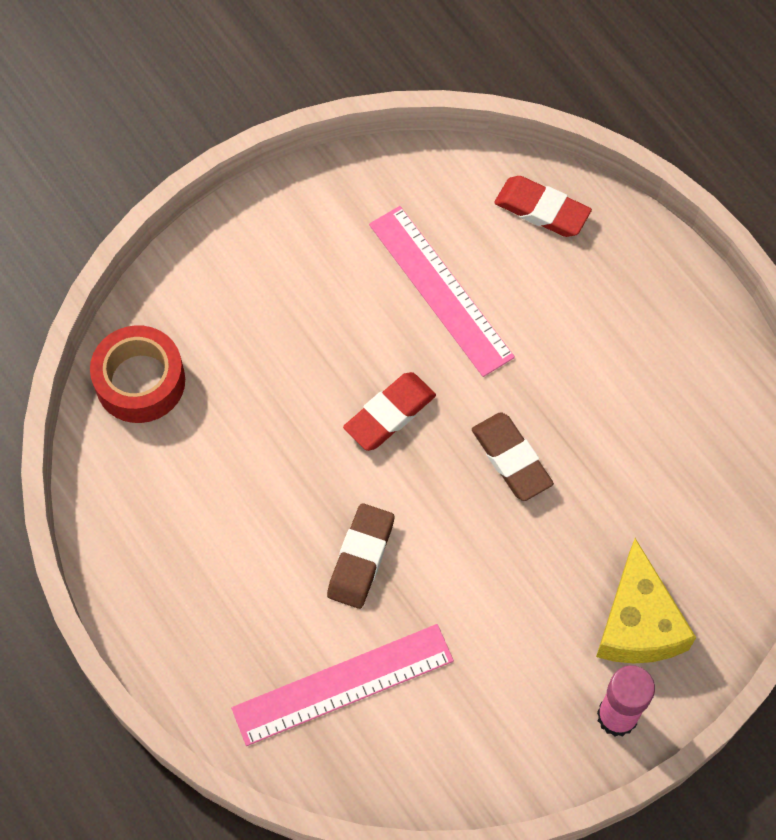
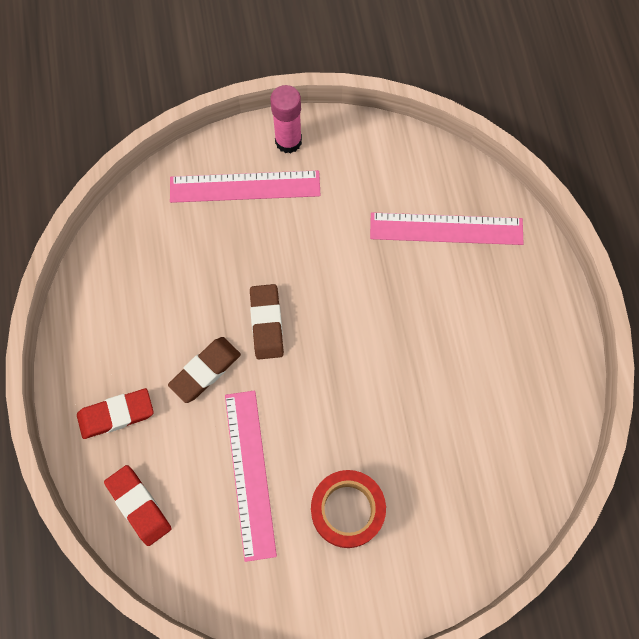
camera: 155 degrees left, 5 degrees up
red tape [90,325,185,423] -> red tape moved to [311,470,386,548]
brown eraser [327,503,394,609] -> brown eraser moved to [168,337,241,403]
red eraser [343,372,436,451] -> red eraser moved to [77,388,154,439]
yellow cheese [596,538,696,663] -> pink ruler [170,170,321,203]

